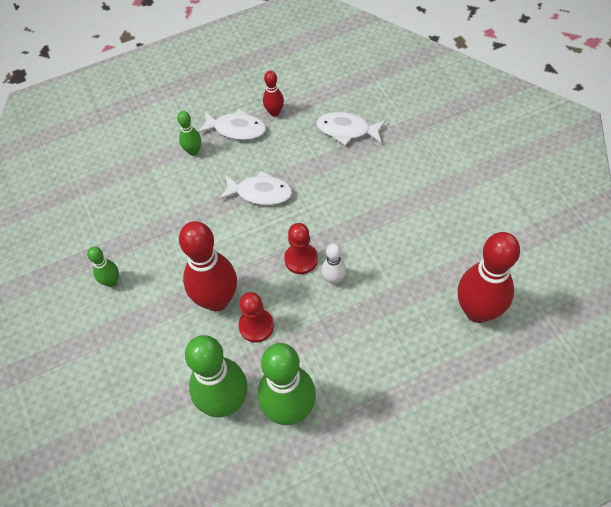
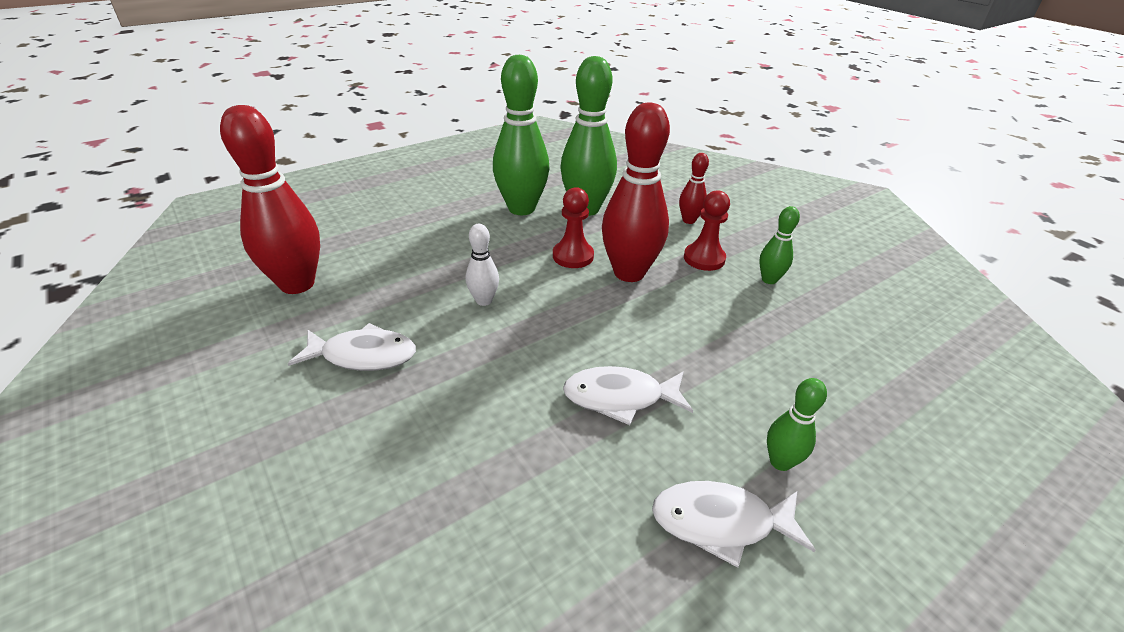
camera: 165 degrees right, 20 degrees down
red bowling pin [263,71,284,117] -> red bowling pin moved to [679,153,709,224]
red pawn [284,223,318,274] -> red pawn moved to [684,190,730,271]
white fish [316,112,386,146] -> white fish moved to [288,323,416,371]

